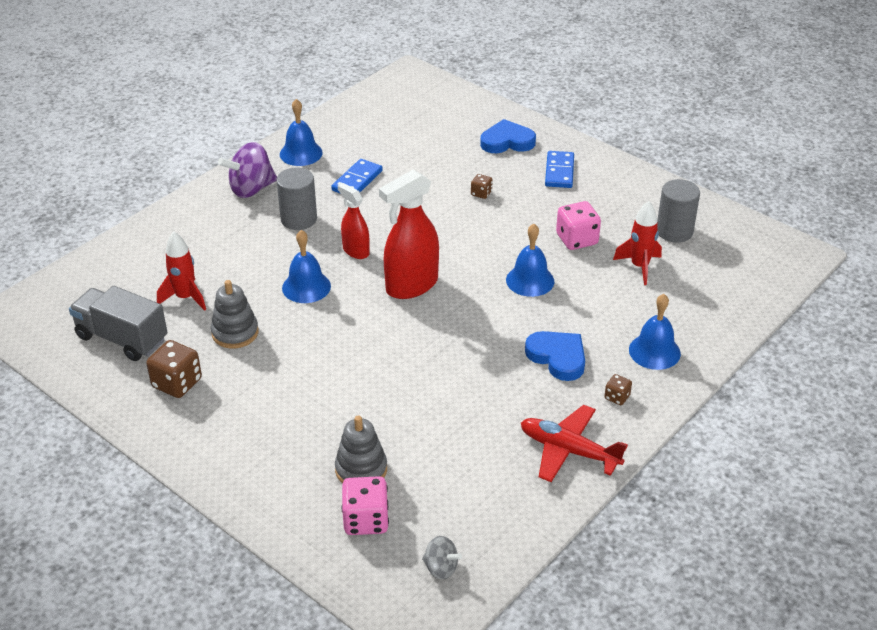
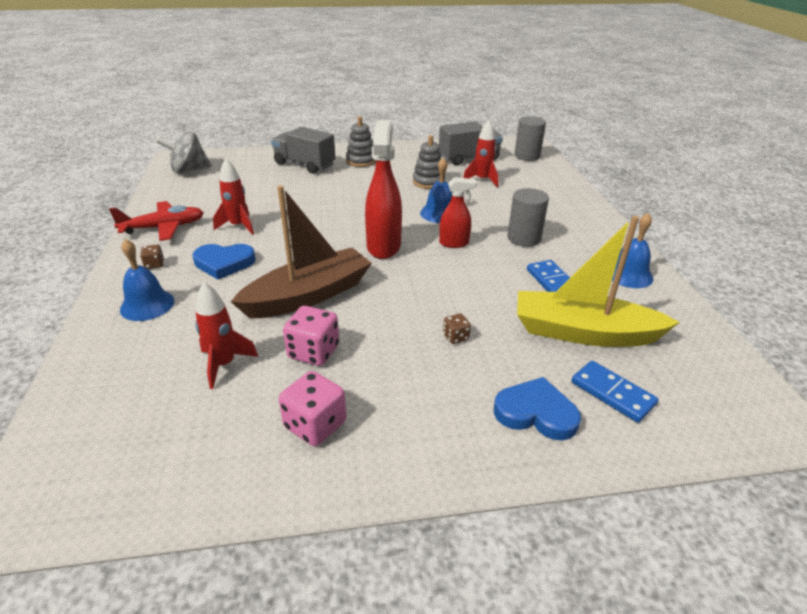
camera: 130 degrees right, 5 degrees down
brown dice [146,340,202,398] -> none
purple spinning top [218,142,277,198] -> none
grey stacking toy [335,416,387,483] -> grey stacking toy moved to [346,116,376,167]
pink dice [342,476,389,535] -> pink dice moved to [279,371,346,446]
grey spinning top [422,536,462,579] -> grey spinning top [156,132,212,174], size x1.83
blue heart [480,119,536,153] -> blue heart turned 105 degrees counterclockwise [494,377,581,441]
blue bell [506,224,554,297] -> brown boat [231,186,372,318]
blue domino [545,151,574,188] -> blue domino moved to [571,361,658,423]
grey cylinder [657,179,700,243] -> grey cylinder moved to [514,116,546,161]
none -> red rocket [213,159,254,235]
none -> grey truck [271,127,335,174]
none -> yellow boat [517,216,680,347]

